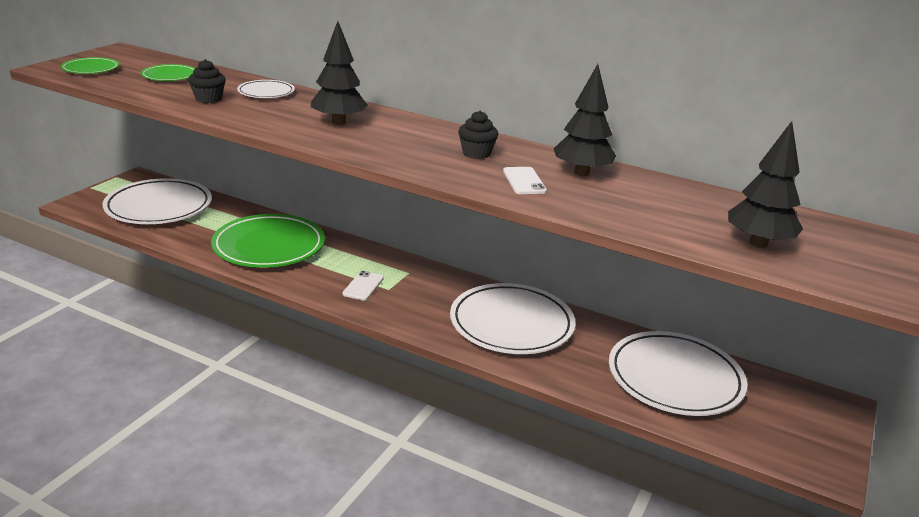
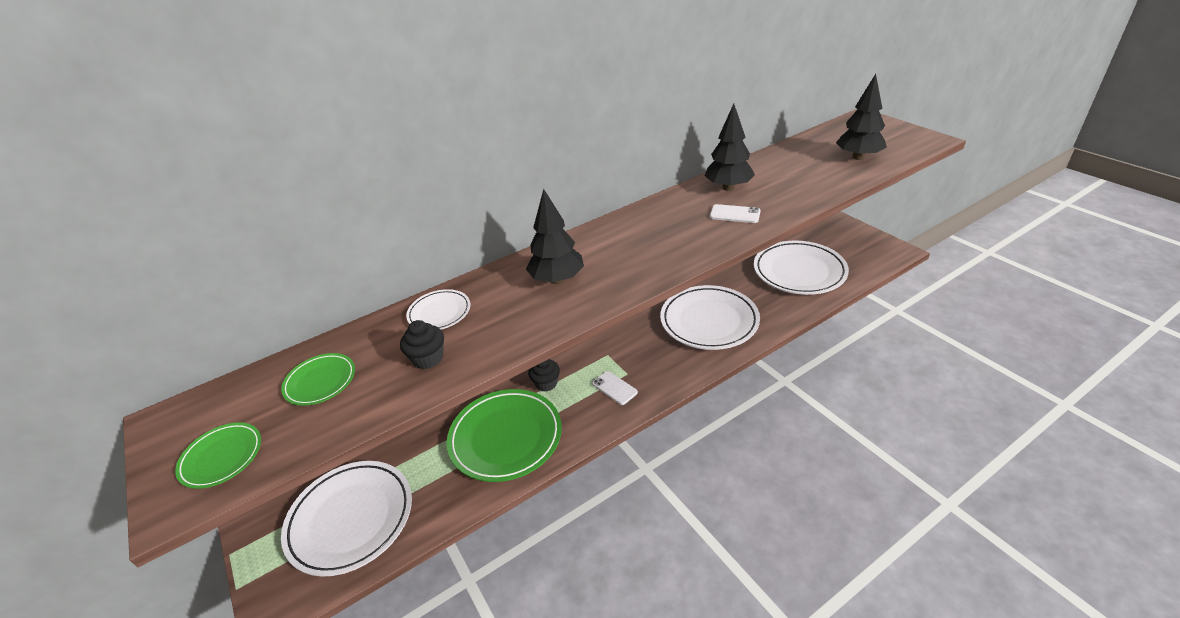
camera: 55 degrees left, 10 degrees up
black cupcake [458,111,498,159] -> black cupcake moved to [528,359,560,392]

